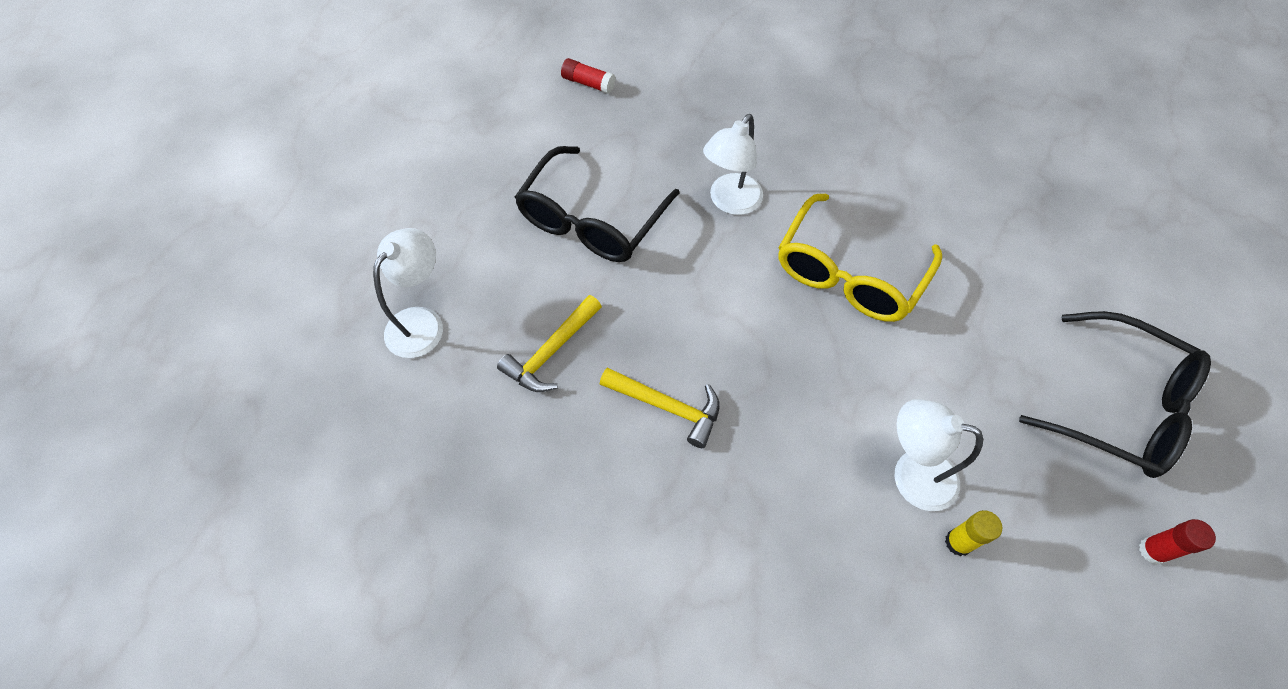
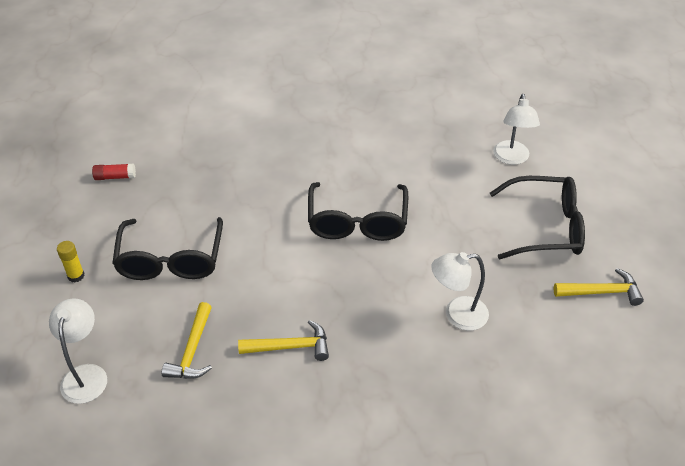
camera: 30 degrees left, 15 degrees down
white lamp [703,114,763,215] -> white lamp moved to [493,94,540,165]
yellow glasses [778,194,942,322] -> black glasses [308,182,408,241]
yellow glue stick [945,510,1002,556] -> yellow glue stick moved to [57,241,85,282]
red glue stick [1139,519,1216,565] -> yellow hammer [554,268,644,306]

